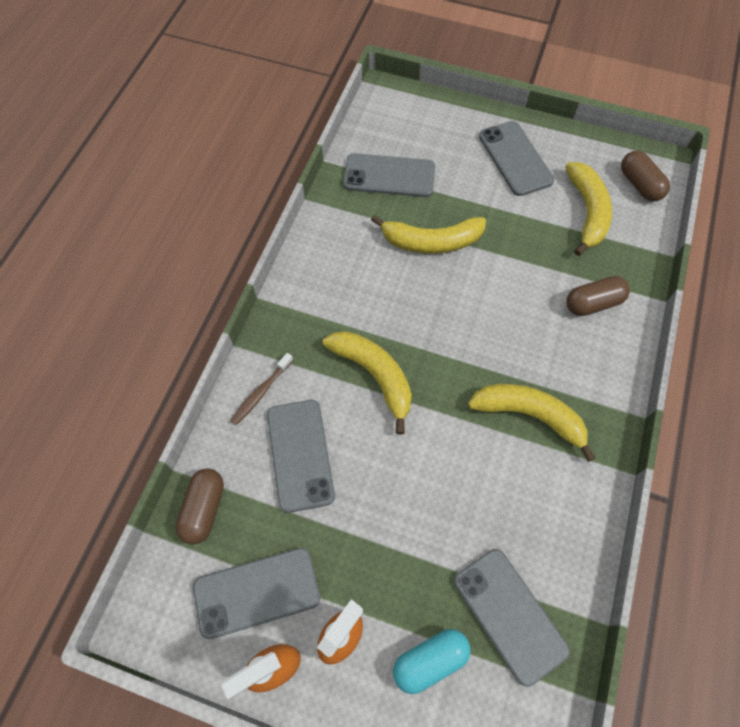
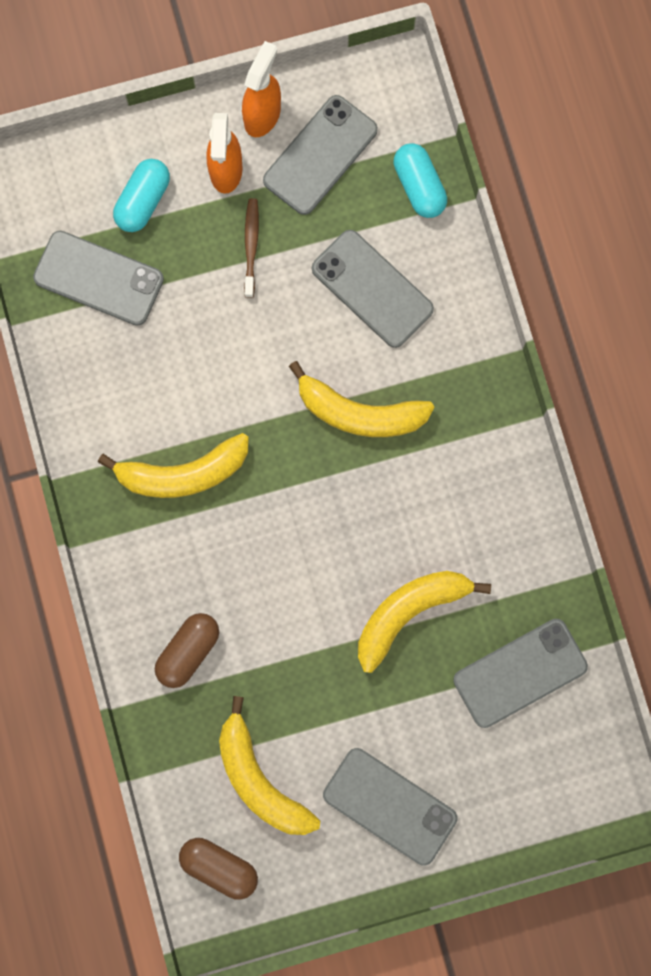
camera: 145 degrees right, 15 degrees up
brown capsule [175,468,224,545] -> turquoise capsule [393,143,447,218]
brown toothbrush [230,353,293,425] -> brown toothbrush moved to [244,198,259,298]

